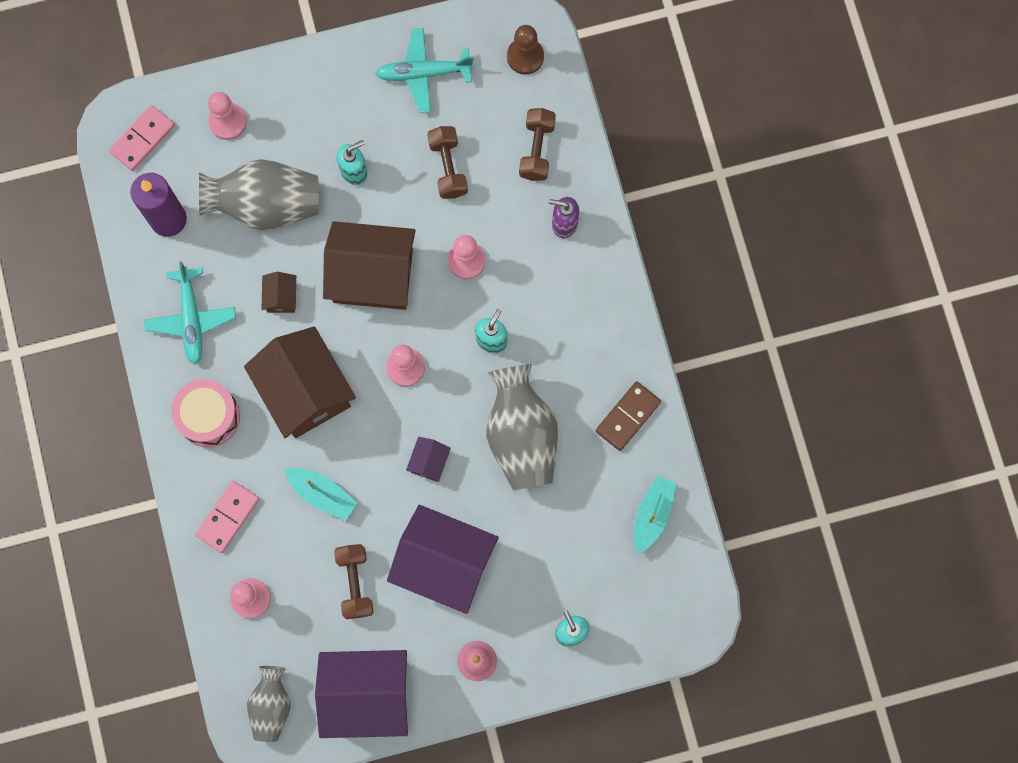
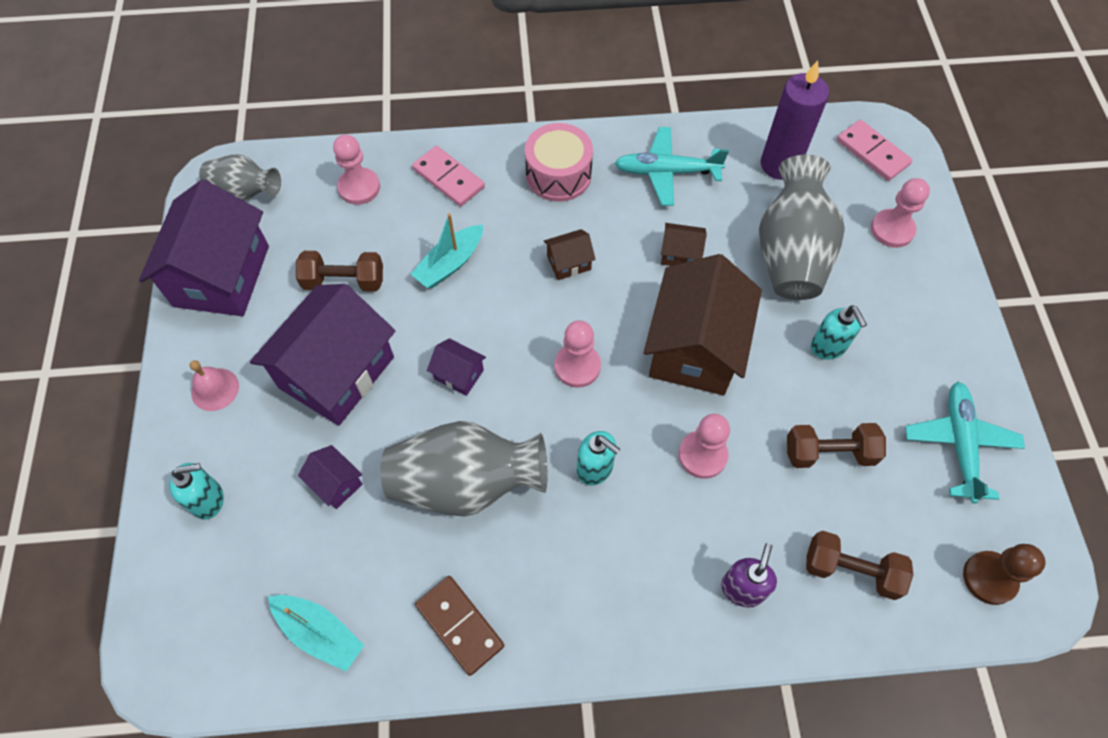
camera: 100 degrees right, 15 degrees down
brown house [244,326,356,438] -> brown house [544,229,596,280], size x0.43
none -> purple house [298,445,363,509]

